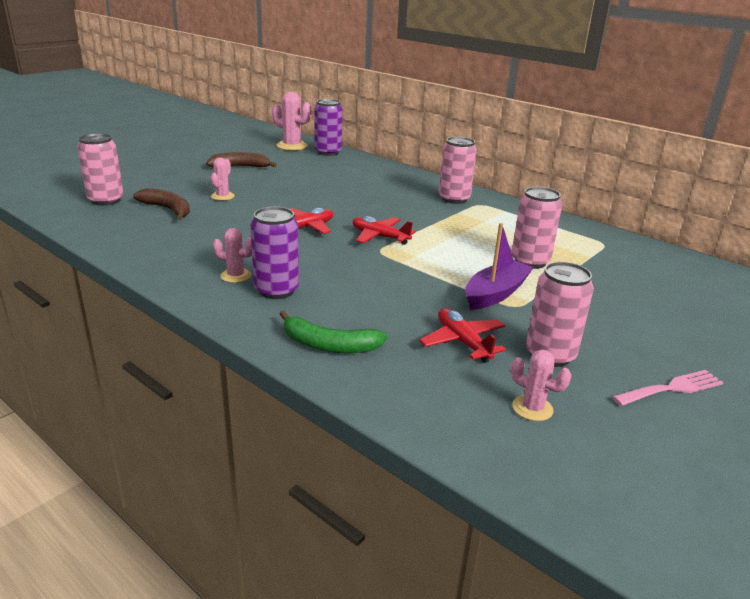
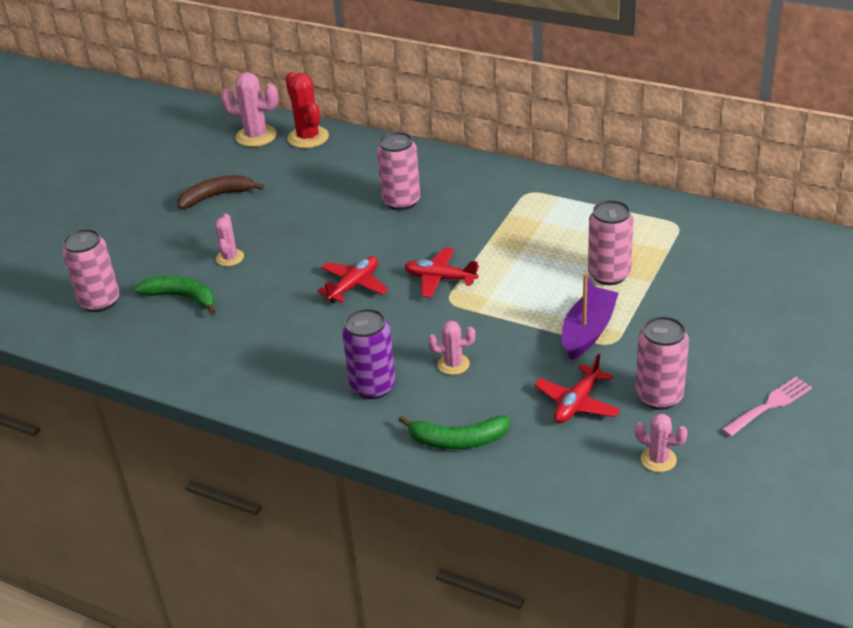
camera: 10 degrees left, 10 degrees up
brown banana [133,188,190,220] -> green banana [134,276,216,315]
pink cactus [213,228,252,283] -> pink cactus moved to [428,321,475,375]
purple can [314,99,343,156] -> red cactus [286,72,329,148]
red plane [419,309,506,363] -> red plane turned 105 degrees counterclockwise [534,353,620,423]
pink can [439,137,477,204] -> pink can moved to [377,132,420,210]

